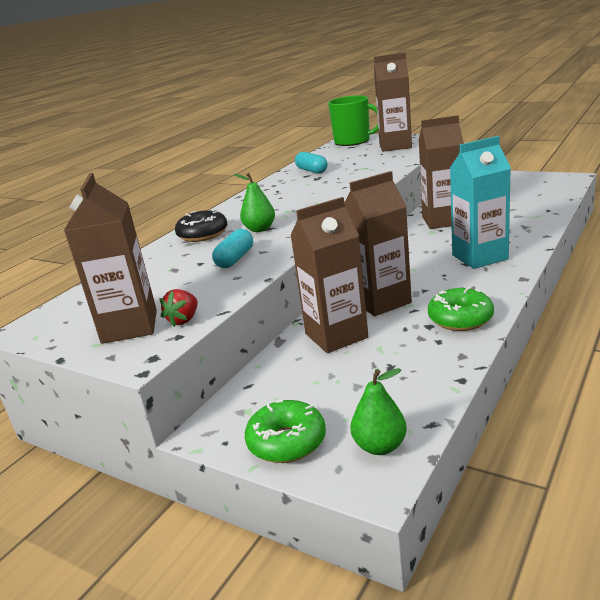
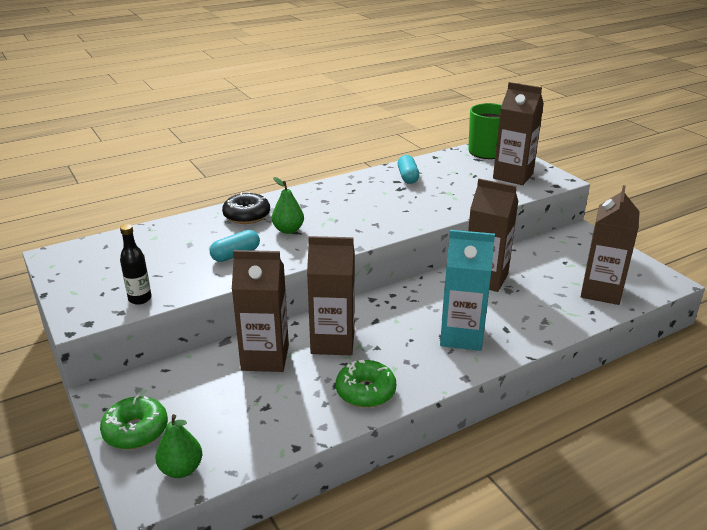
camera: 25 degrees right, 5 degrees up
brown carton [64,173,157,344] -> brown carton moved to [581,185,640,305]
red strawberry [159,289,198,327] -> black bottle [120,224,152,305]

